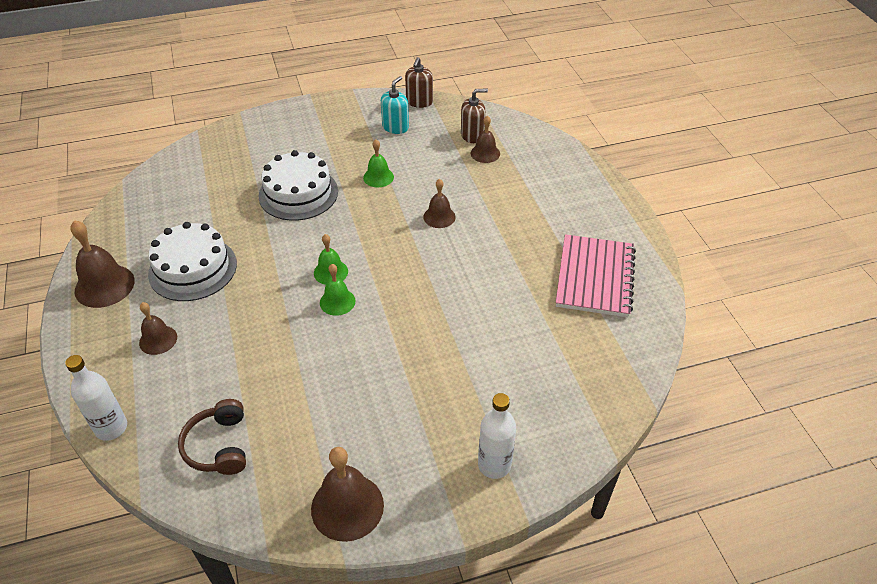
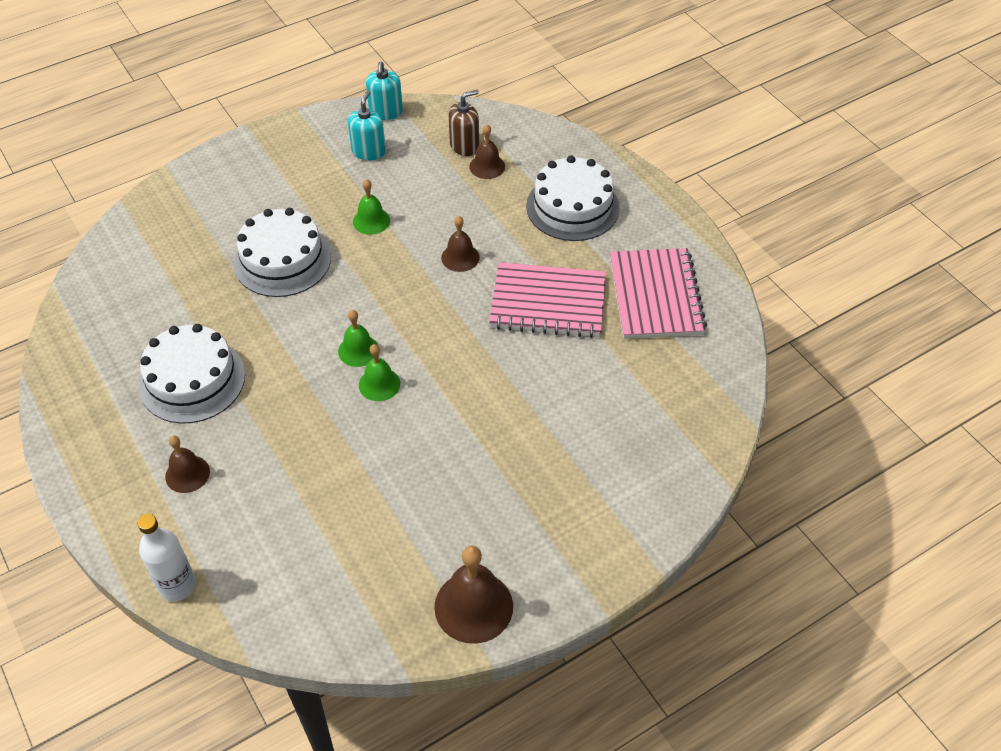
camera: 15 degrees left, 5 degrees up
brown bell [70,220,135,308] -> none
brown headphones [178,399,246,475] -> none
brown soap dispenser [405,57,433,108] -> turquoise soap dispenser [366,61,403,120]
white bottle [478,393,516,479] -> none
none -> pink notebook [489,262,606,338]
none -> white cake [526,155,620,241]

